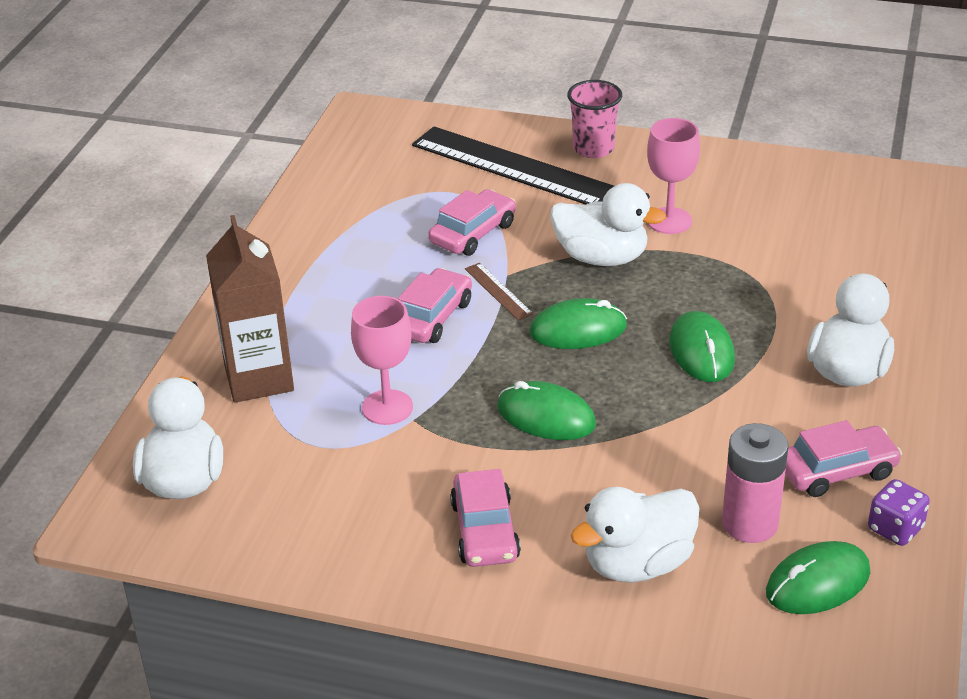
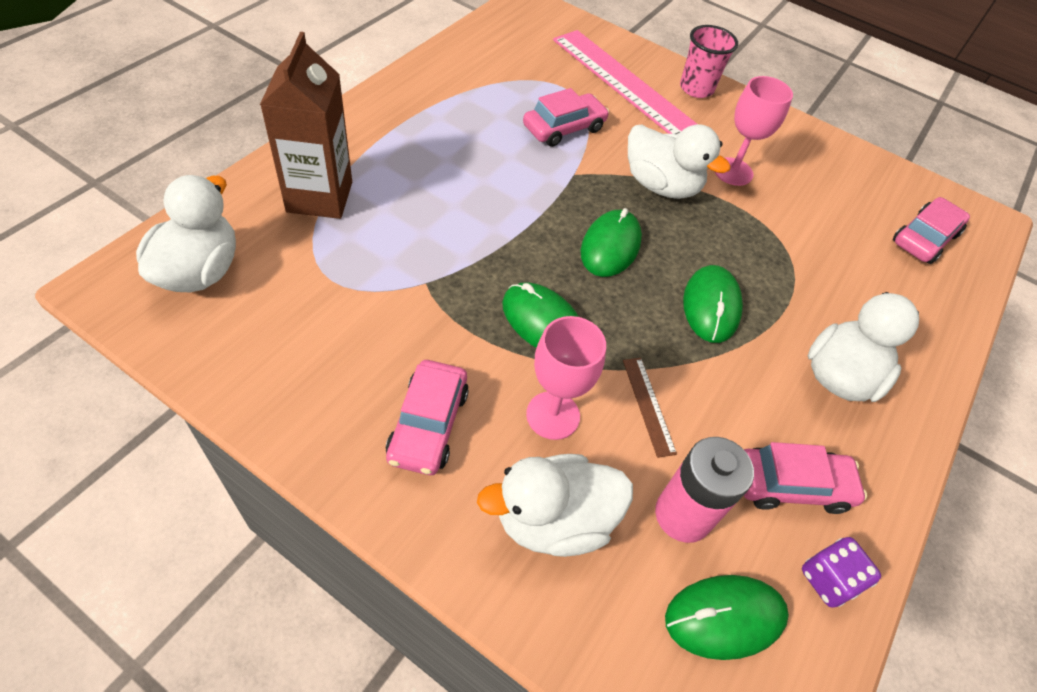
camera: 10 degrees right, 15 degrees up
pink goblet [351,296,413,425] -> pink goblet moved to [526,316,606,440]
pink car [398,268,472,343] -> pink car moved to [893,197,970,264]
black ruler [412,126,614,205] -> pink ruler [553,30,697,135]
brown ruler [465,263,533,320] -> brown ruler moved to [623,358,677,458]
green mouse [530,298,627,349] -> green mouse turned 75 degrees counterclockwise [581,208,642,277]

